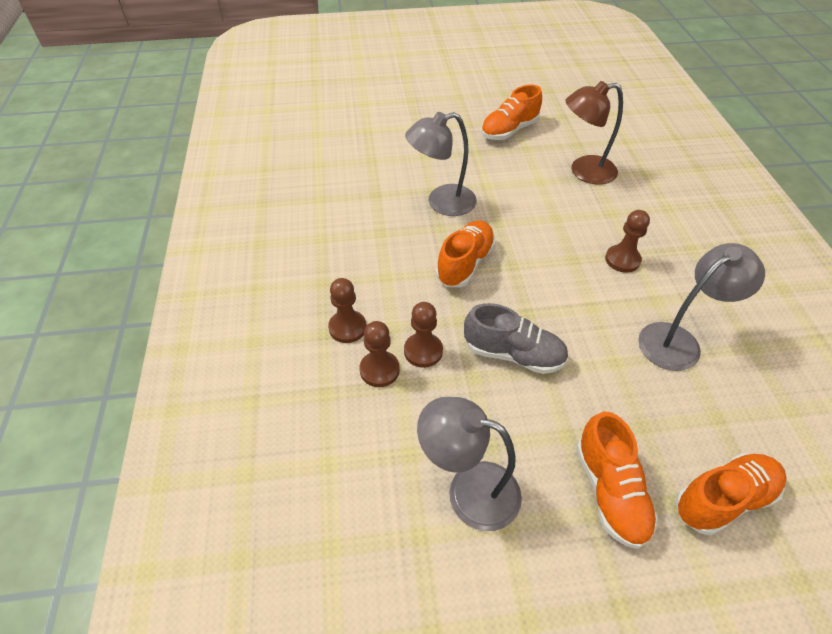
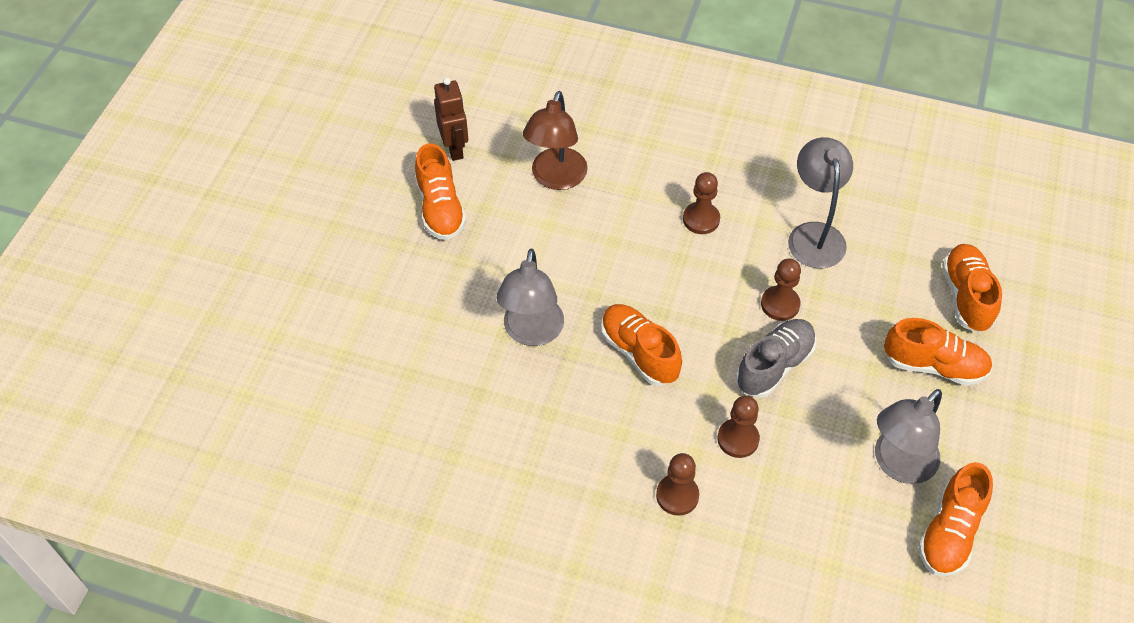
camera: 65 degrees left, 5 degrees up
brown pawn [360,321,400,387] -> brown pawn moved to [761,259,801,321]
none -> brown robot [434,77,468,161]
none -> orange shoe [918,462,993,576]

